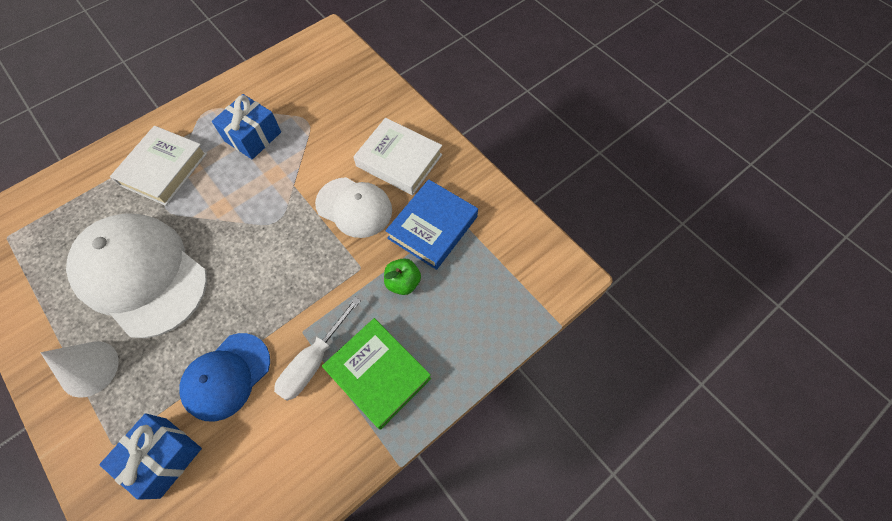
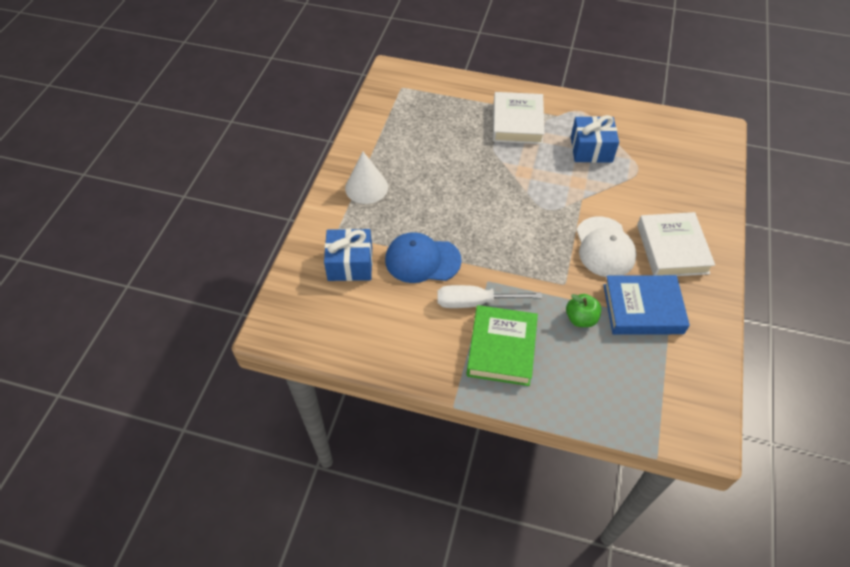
camera: 55 degrees right, 10 degrees down
white cap [66,213,207,338] -> none
white book [110,126,207,206] -> white book turned 75 degrees counterclockwise [493,92,545,144]

